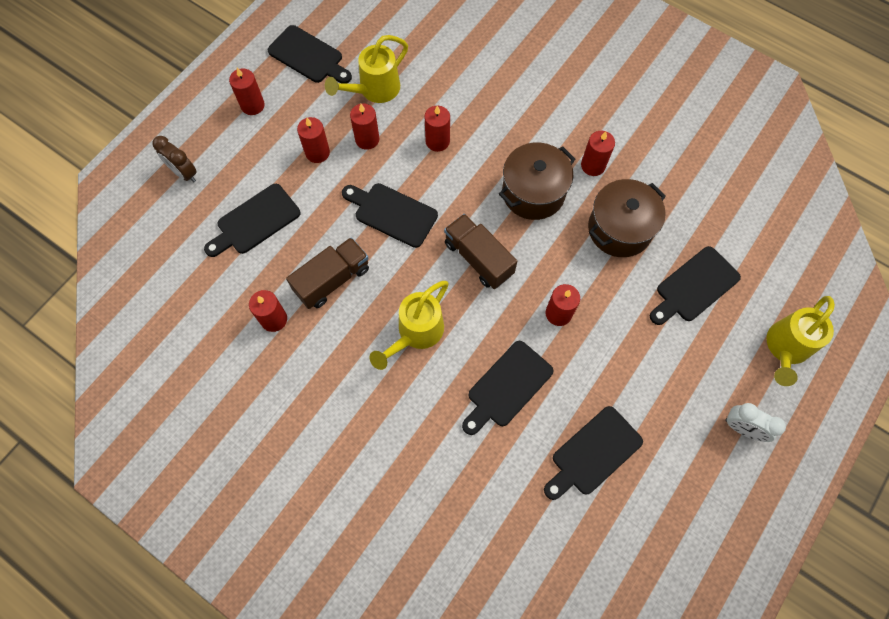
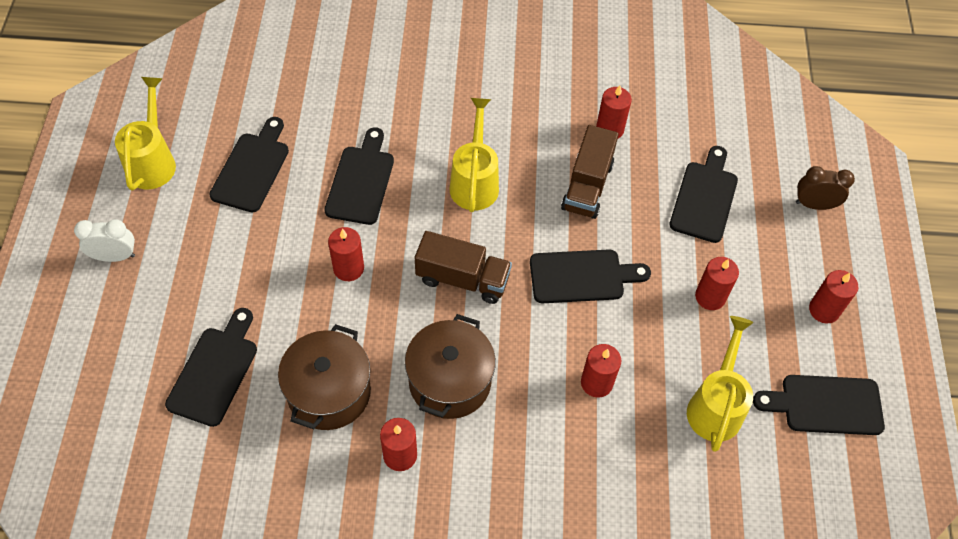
camera: 145 degrees right, 10 degrees down
red candle [350,103,380,150] -> none
yellow watering can [767,296,835,386] -> yellow watering can moved to [115,77,176,190]

